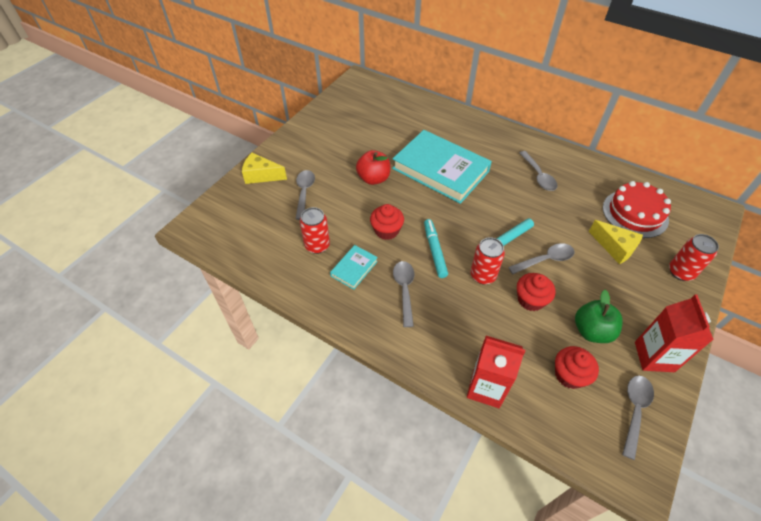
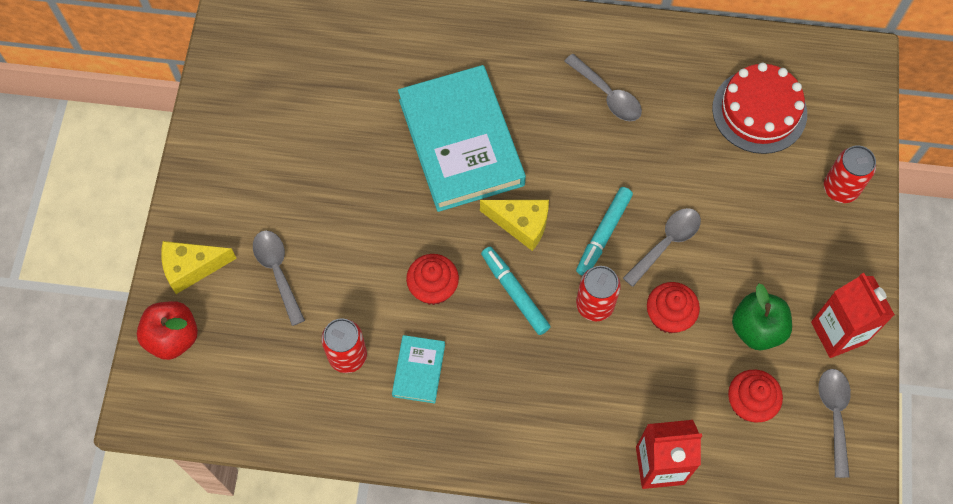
camera: 25 degrees left, 15 degrees up
red apple [356,150,390,185] -> red apple moved to [137,301,198,360]
turquoise book [392,130,492,204] -> turquoise book turned 60 degrees clockwise [398,65,526,212]
grey spoon [393,261,414,327] -> none
yellow cheese [589,220,643,264] -> yellow cheese moved to [480,200,549,251]

